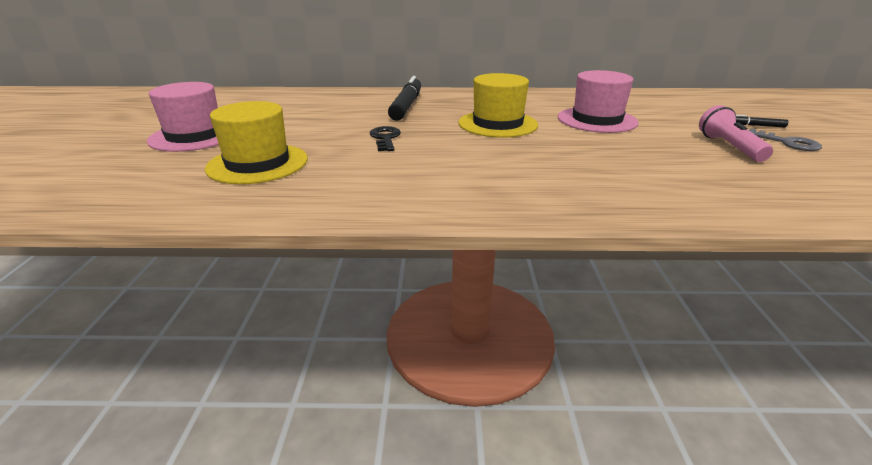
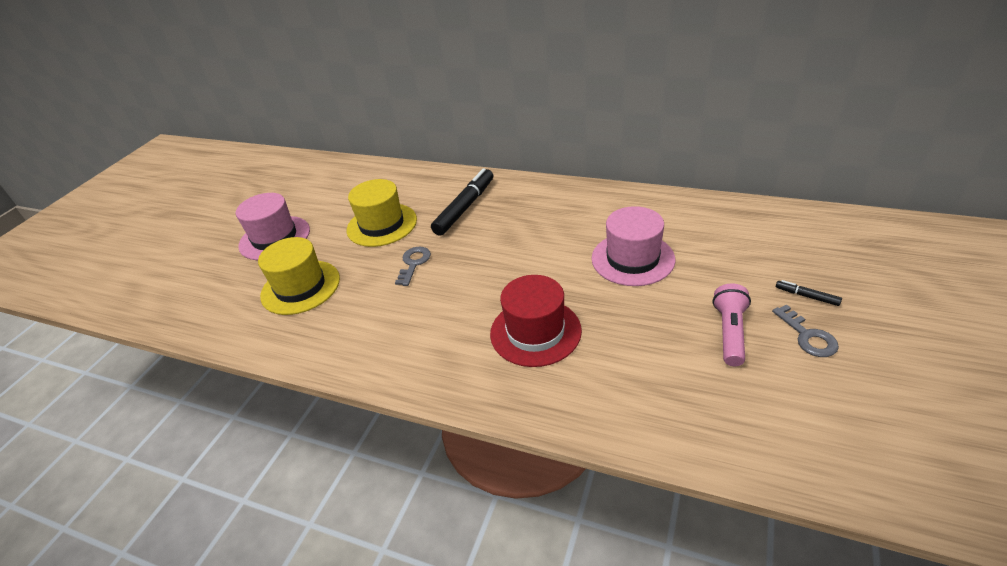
camera: 25 degrees right, 10 degrees up
black key [370,126,401,151] -> grey key [395,246,431,286]
yellow hat [459,73,538,138] -> yellow hat moved to [347,179,417,247]
none -> red hat [490,275,582,367]

